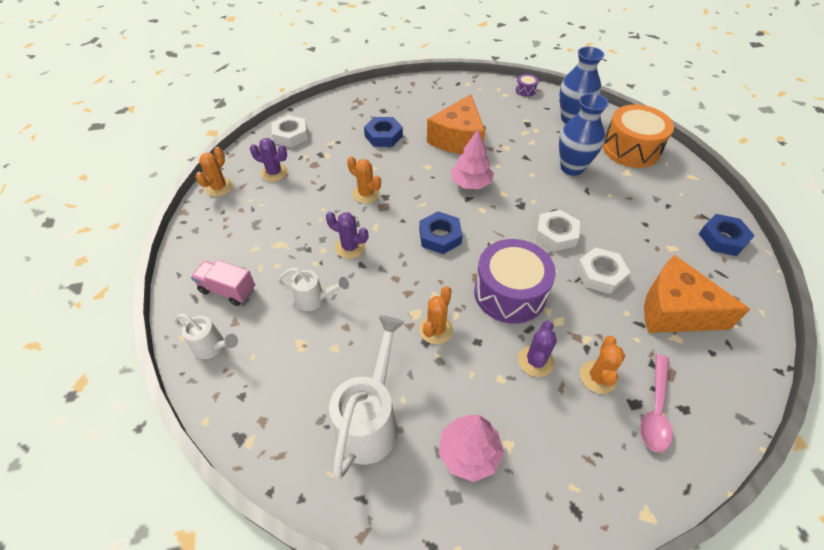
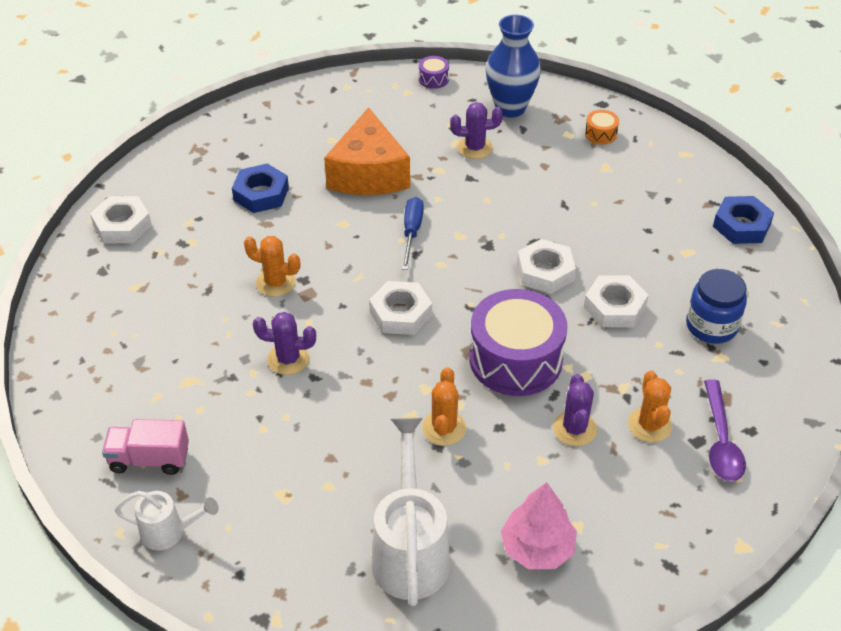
camera: 20 degrees left, 5 degrees down
orange cactus [196,147,233,197] -> none
purple cactus [250,138,288,182] -> purple cactus moved to [450,102,503,159]
white watering can [278,268,349,311] -> none
blue nut [419,211,463,254] -> white nut [369,281,432,335]
pink tree [451,130,494,189] -> blue screwdriver [402,197,424,270]
blue vase [559,93,609,176] -> none
orange drum [603,104,674,168] -> orange drum [585,110,619,145], size x0.41
pink spoon [640,354,673,452] -> purple spoon [704,379,746,481]
orange cheese [644,255,750,333] -> blue jar [686,269,747,344]

